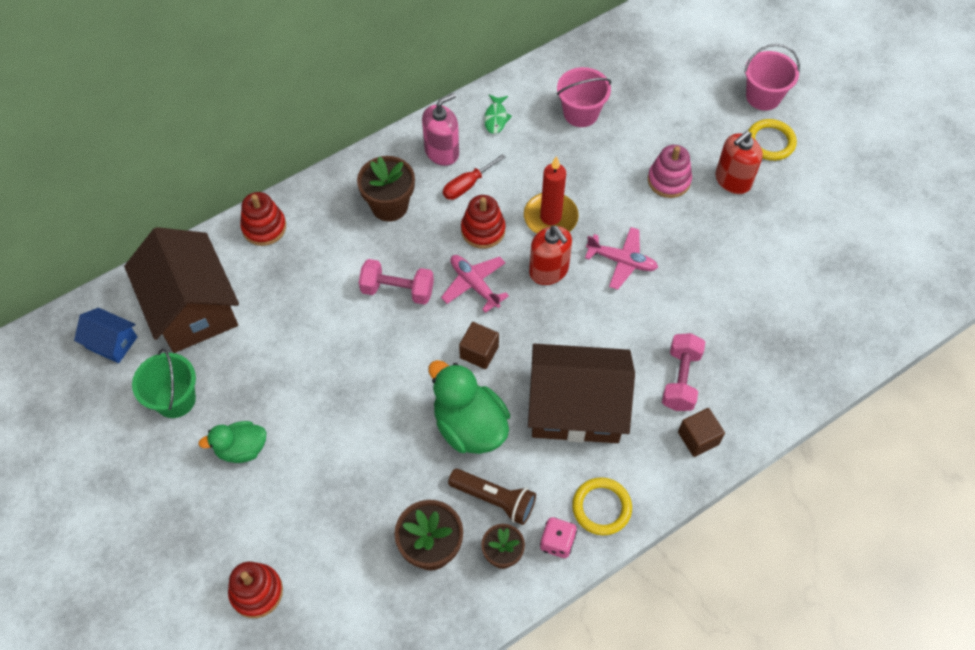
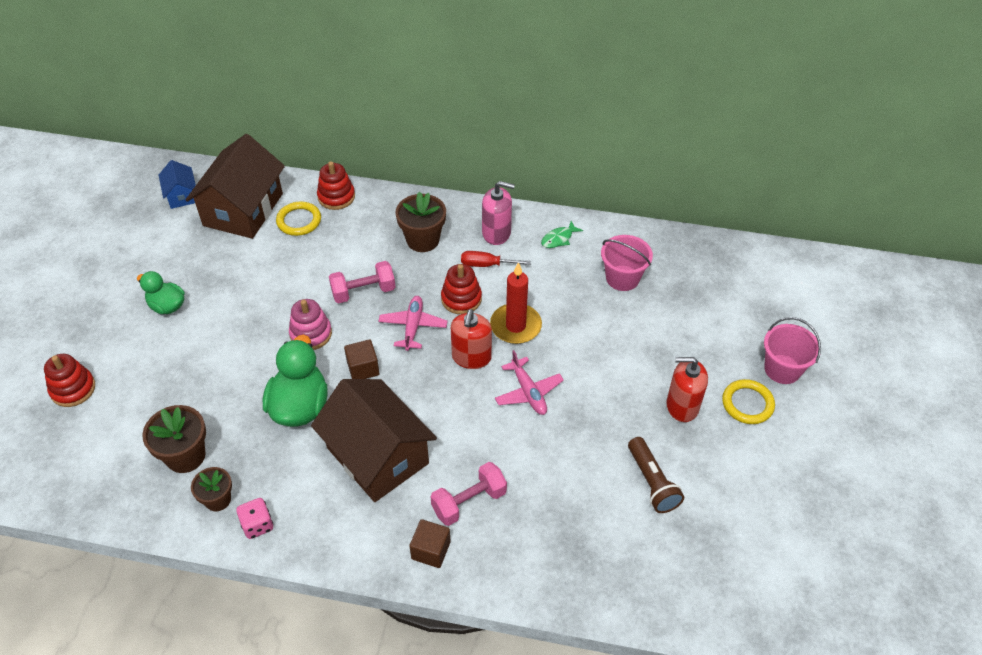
camera: 45 degrees right, 10 degrees down
green bucket [132,348,196,418] -> none
pink dumbbell [359,259,434,305] -> pink dumbbell turned 75 degrees counterclockwise [329,261,395,304]
brown flashlight [448,469,536,525] -> brown flashlight moved to [628,437,684,513]
yellow ring [572,477,632,535] -> yellow ring moved to [276,202,321,236]
pink stacking toy [648,145,692,198] -> pink stacking toy moved to [289,299,332,350]

